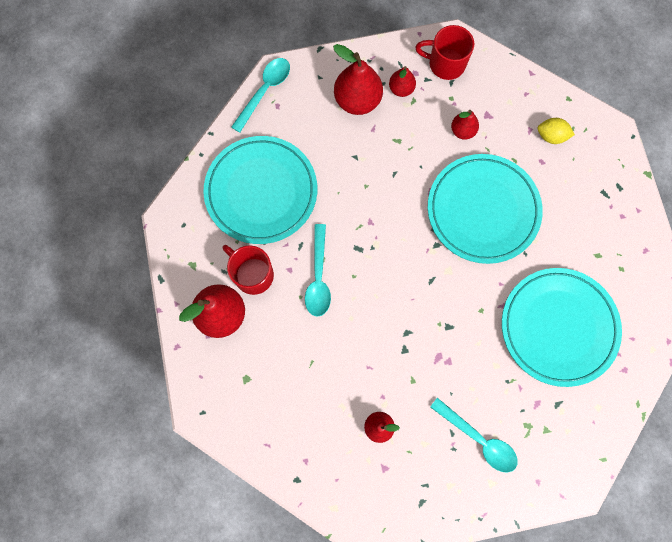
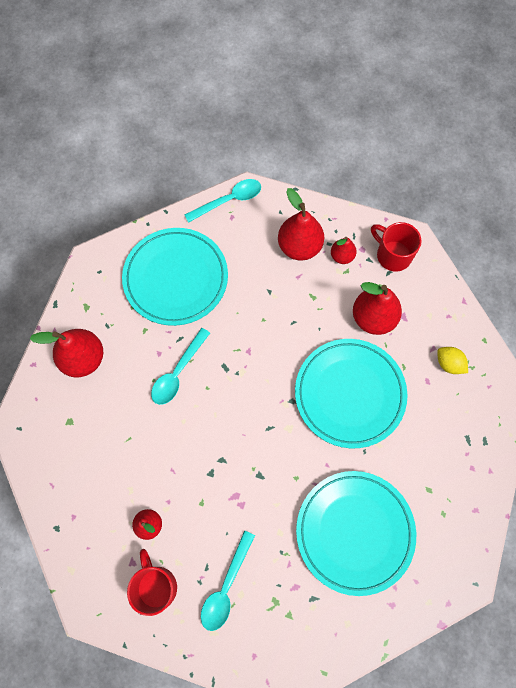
camera: 30 degrees right, 5 degrees down
red mug [223,245,274,295] -> red mug moved to [127,549,177,616]
turquoise spoon [430,398,518,473] -> turquoise spoon turned 45 degrees clockwise [201,530,255,631]
red pear [451,110,479,140] -> red pear [353,282,402,335], size x1.80

